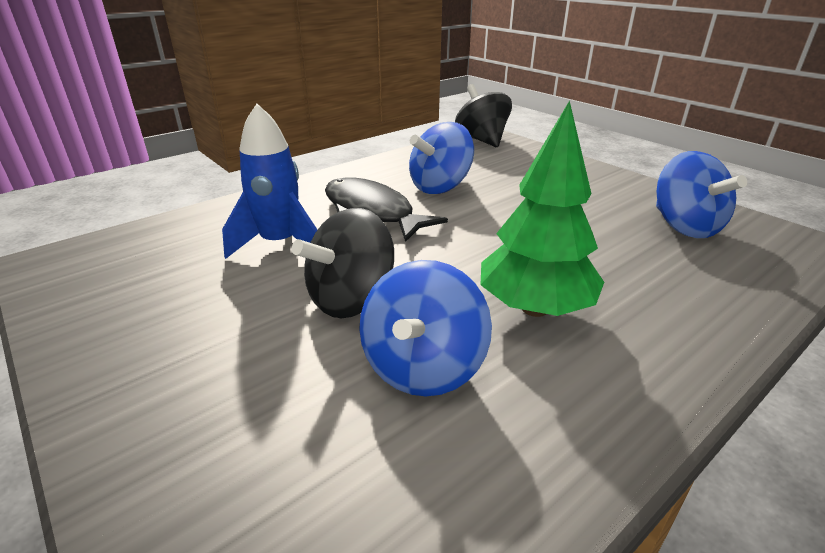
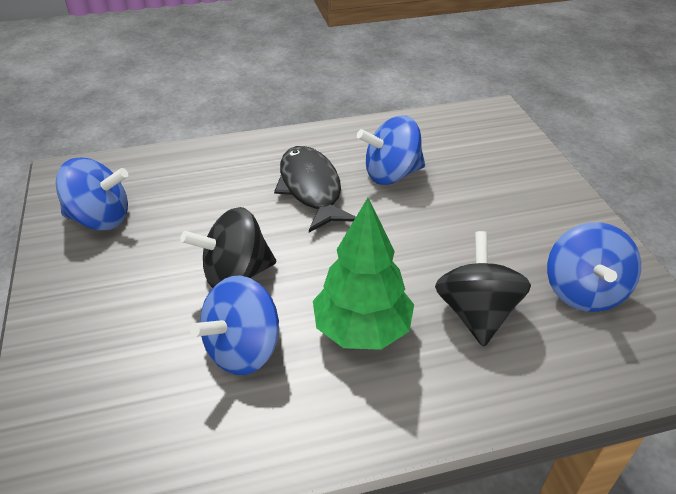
camera: 25 degrees right, 10 degrees up
blue rocket [222,104,317,259] -> none
black spinning top [455,84,512,147] -> black spinning top moved to [435,231,531,347]
none -> blue spinning top [56,158,128,230]

